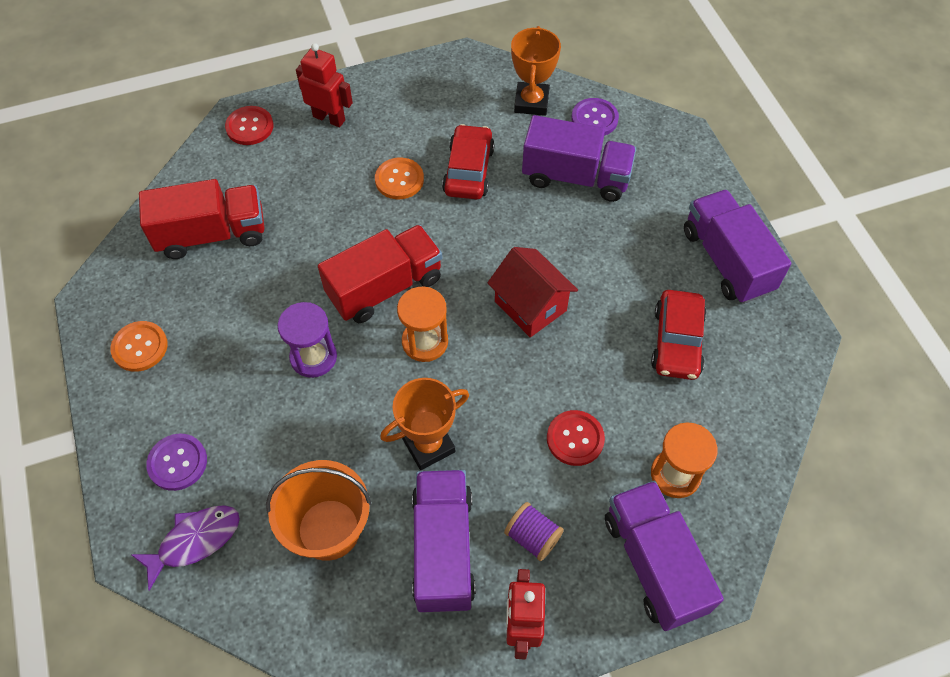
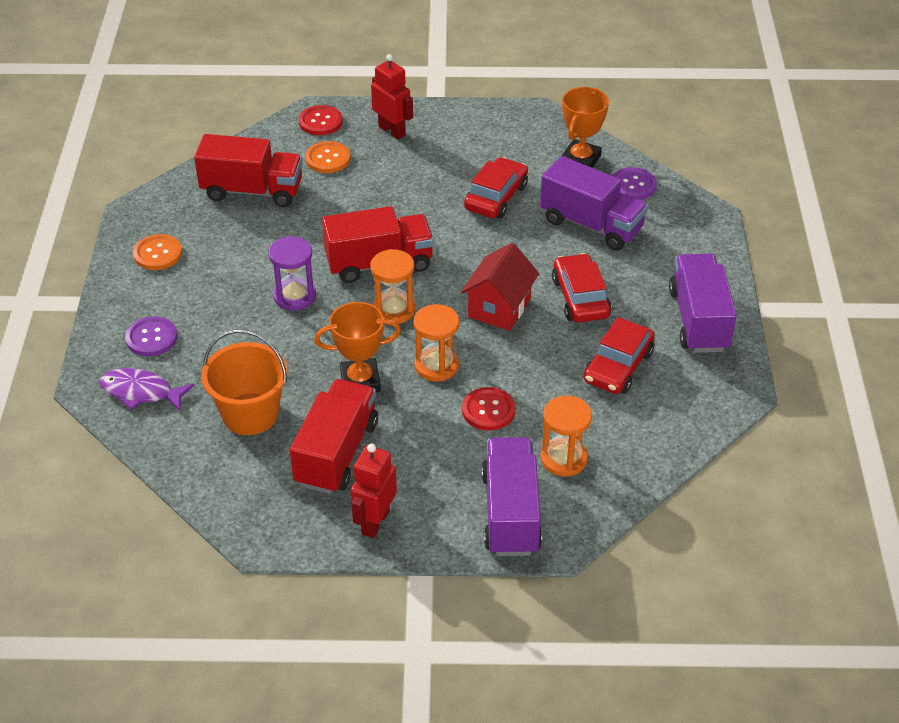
camera: 20 degrees right, 15 degrees down
purple fish [131,505,240,591] -> purple fish turned 150 degrees counterclockwise [100,368,195,411]
orange button [375,158,424,199] -> orange button moved to [305,141,350,173]
purple truck [412,470,476,613] -> red truck [290,379,378,494]
red house [488,247,578,337] -> red house turned 45 degrees clockwise [461,243,539,331]
purple spool [504,502,564,561] -> none
none -> orange hourglass [414,304,459,382]
none -> red car [552,253,612,322]

